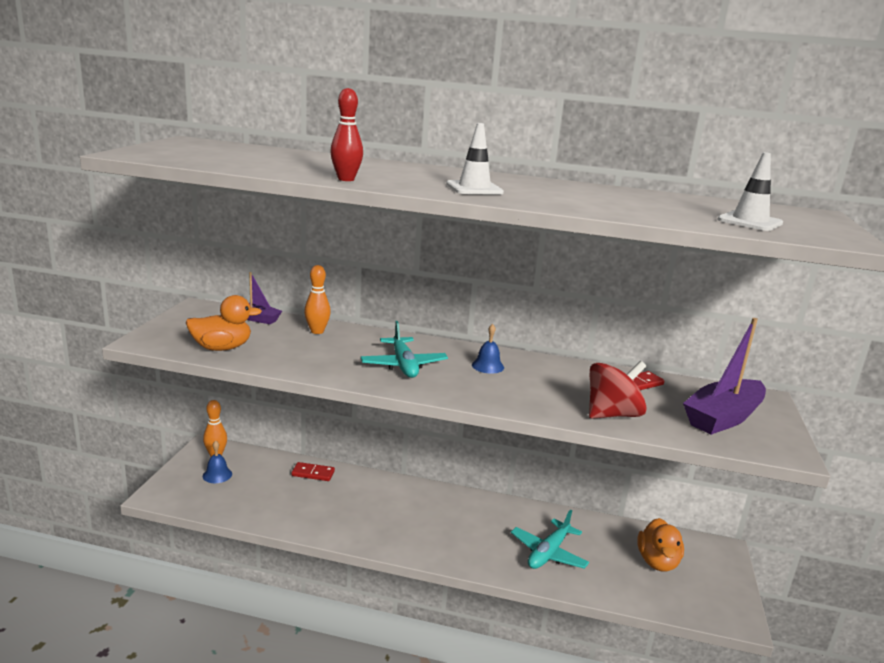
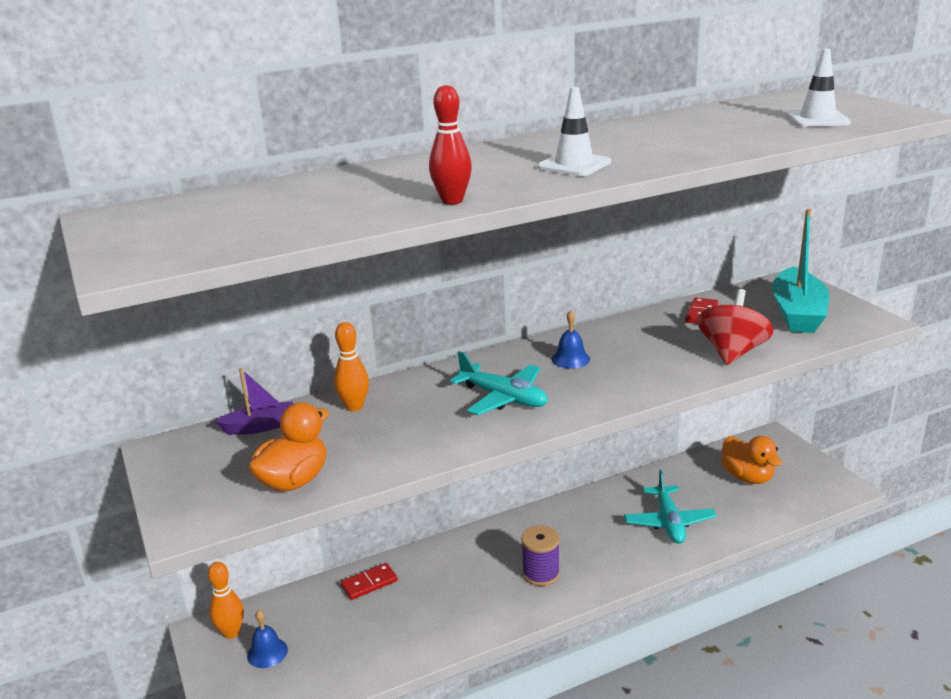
camera: 35 degrees left, 5 degrees up
purple boat [683,318,766,435] -> turquoise boat [772,209,829,333]
none -> purple spool [521,525,560,586]

